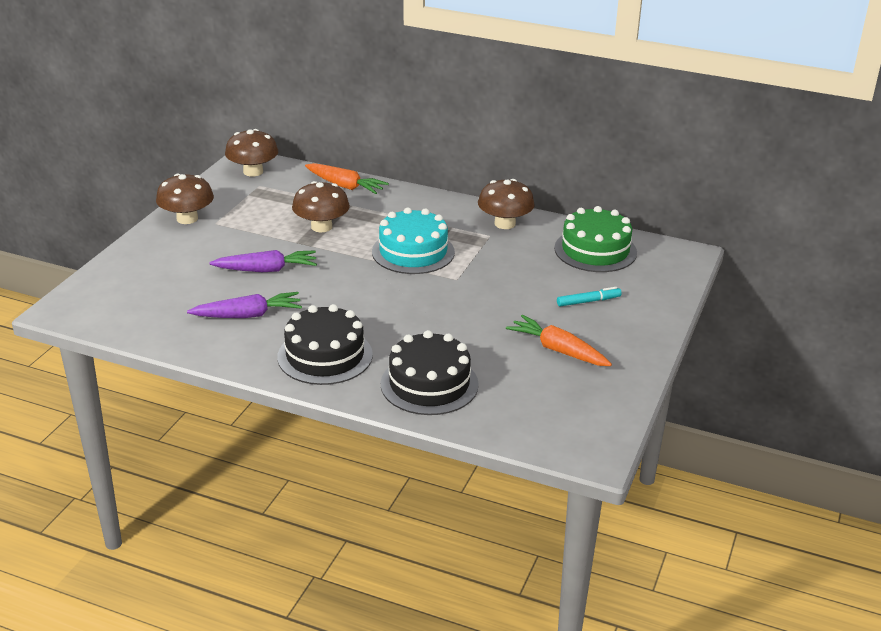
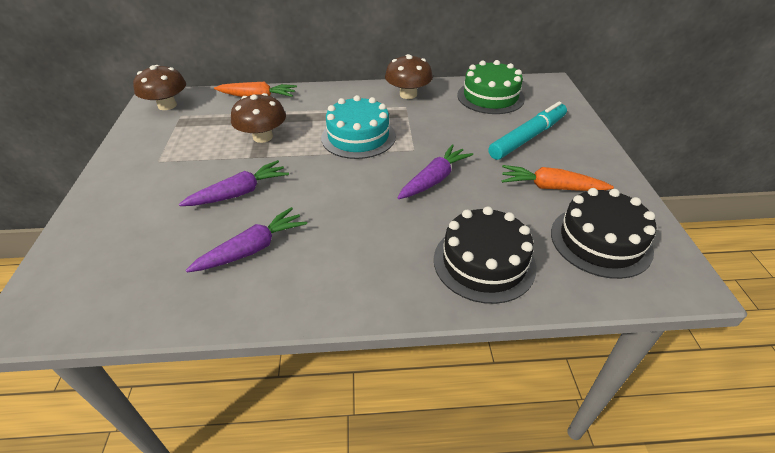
camera: 25 degrees left, 10 degrees up
brown mushroom [156,174,214,224] -> none
black cake [277,304,373,385] -> black cake moved to [551,188,656,279]
turquoise marker [557,287,622,306] -> turquoise marker [488,102,567,160], size x1.98
none -> purple carrot [398,144,473,199]

